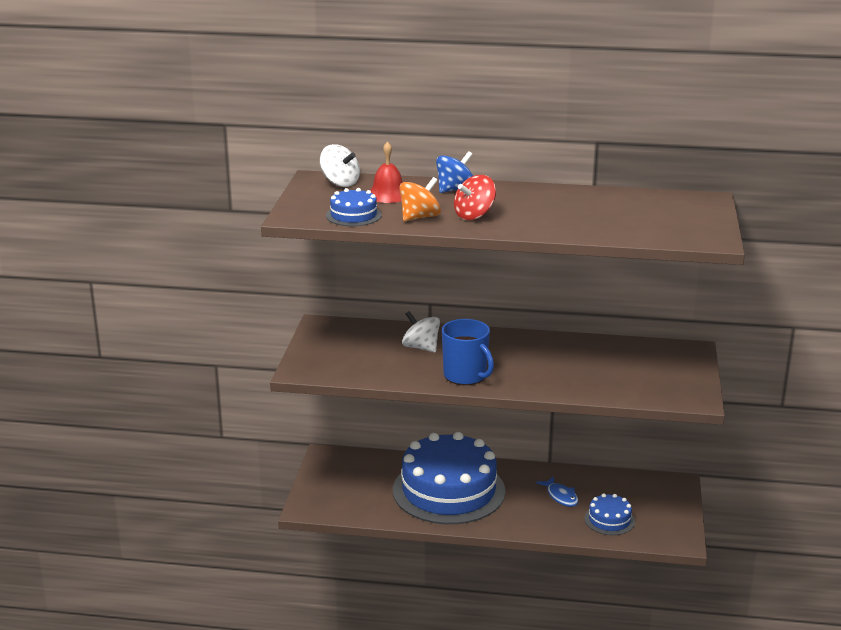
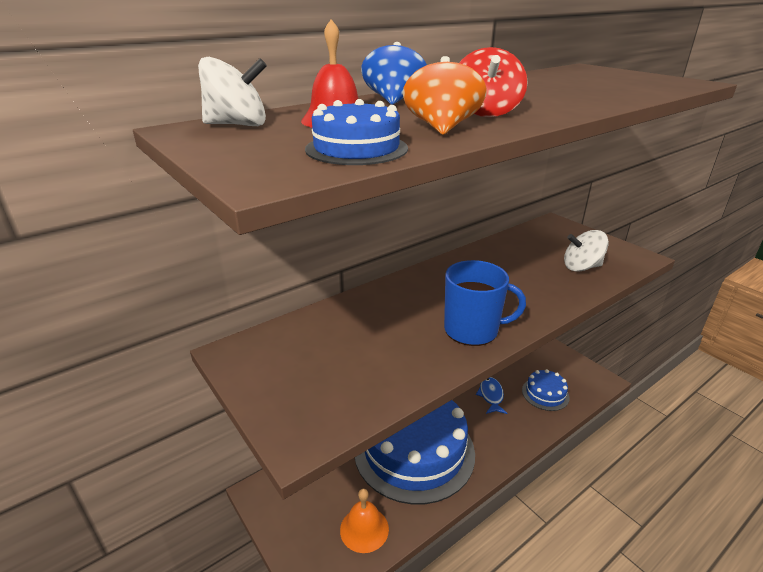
camera: 45 degrees left, 5 degrees up
white spinning top [402,311,440,352] -> white spinning top moved to [564,230,609,272]
blue fish [536,476,579,507] -> blue fish turned 105 degrees counterclockwise [476,377,507,414]
none -> orange bell [340,489,389,553]

